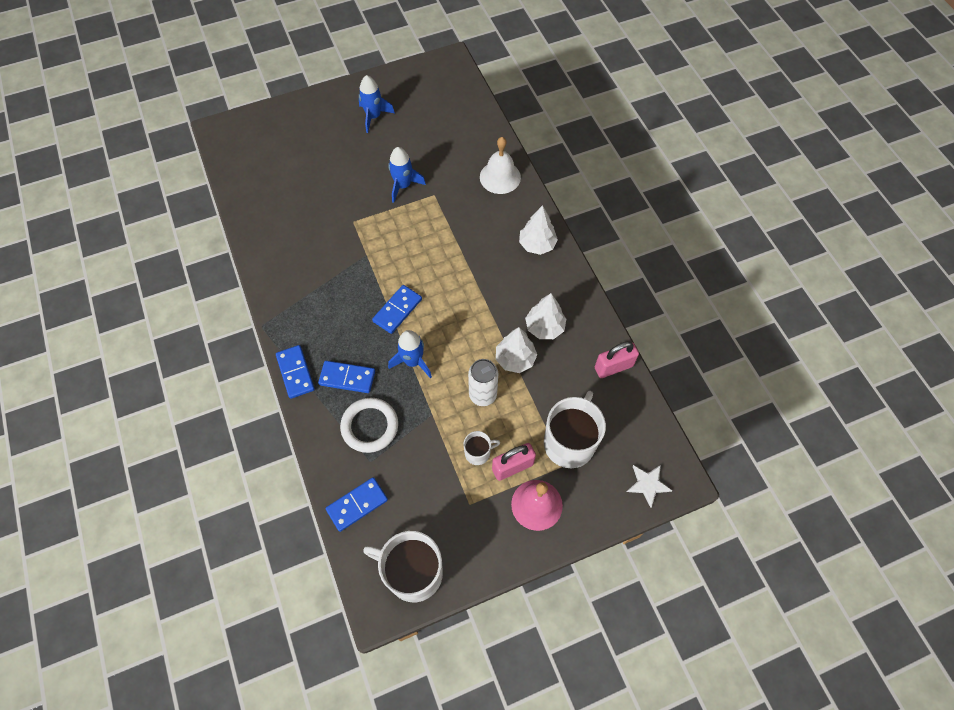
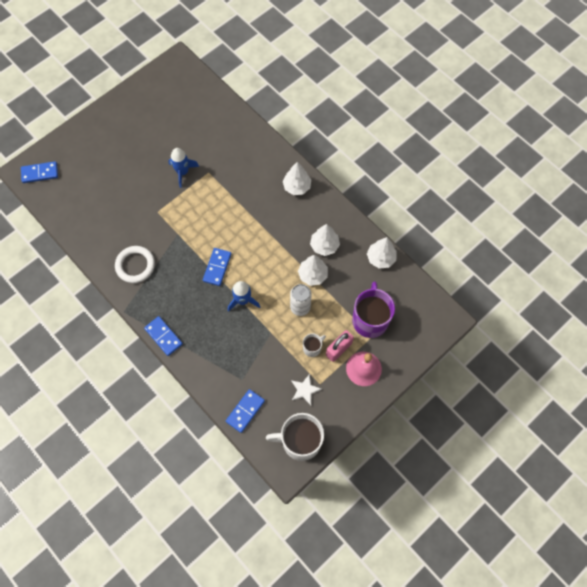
camera: 20 degrees left, 5 degrees up
blue domino [318,361,375,393] -> blue domino moved to [21,161,58,183]
white ring [340,398,398,453] -> white ring moved to [115,246,155,283]
blue rocket [359,75,395,133] -> none
white bell [480,137,521,194] -> none
white mug [544,391,606,468] -> purple mug [352,281,395,338]
pink padlock [595,342,639,378] -> white tree [367,237,397,269]
white star [627,465,673,508] -> white star moved to [291,374,322,405]

